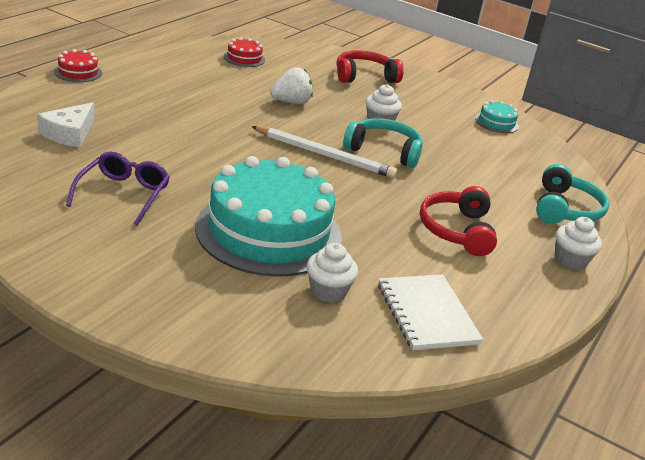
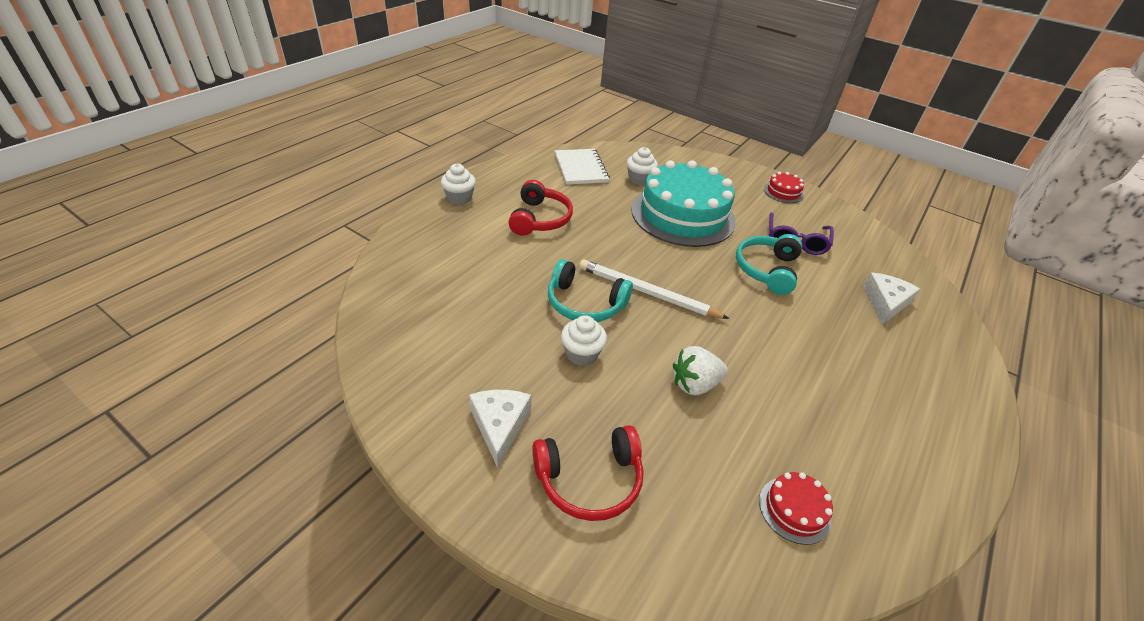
camera: 175 degrees left, 10 degrees up
red cake [54,49,102,82] -> red cake moved to [764,172,804,203]
turquoise cake [475,100,519,133] -> none
turquoise headphones [536,164,609,224] -> turquoise headphones moved to [736,234,802,295]
none -> white cheese [469,390,531,468]

